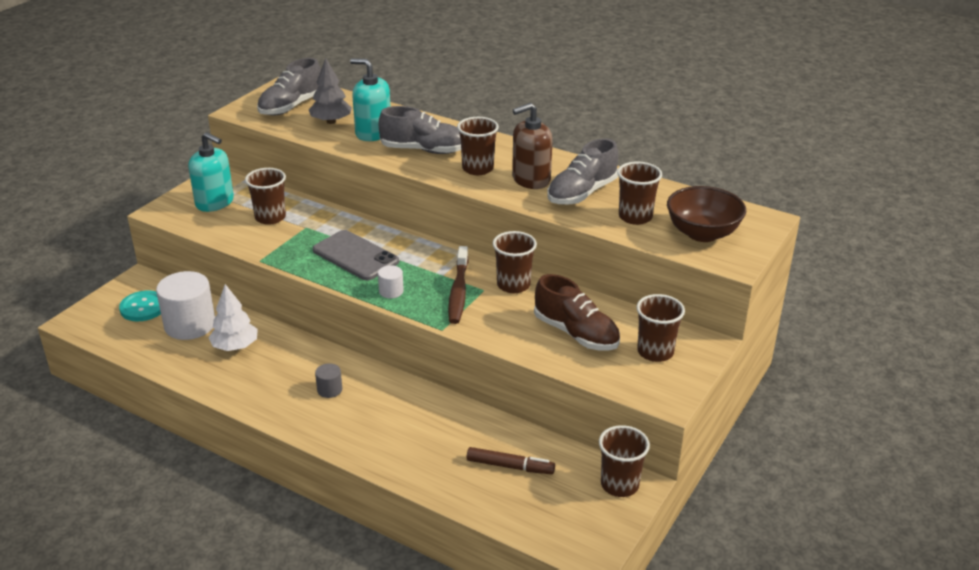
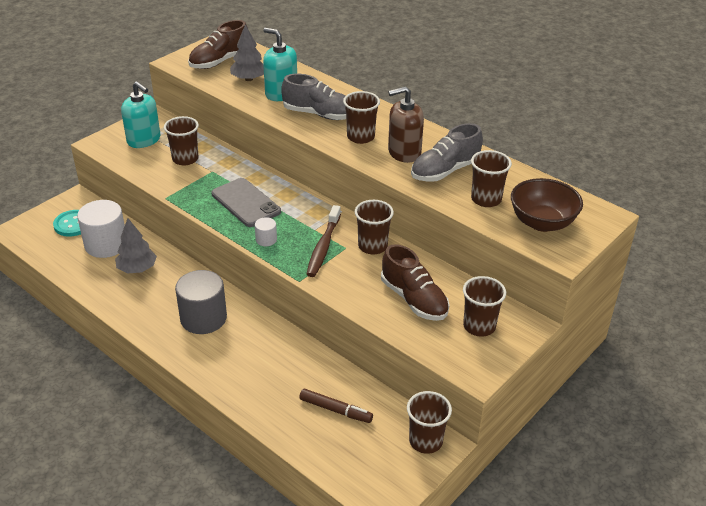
camera: 10 degrees right, 5 degrees up
white tree [208,284,258,351] -> grey tree [115,218,157,273]
grey shoe [257,58,321,116] -> brown shoe [188,20,248,69]
grey cylinder [315,363,342,398] -> grey cylinder [175,270,227,334], size x2.16

